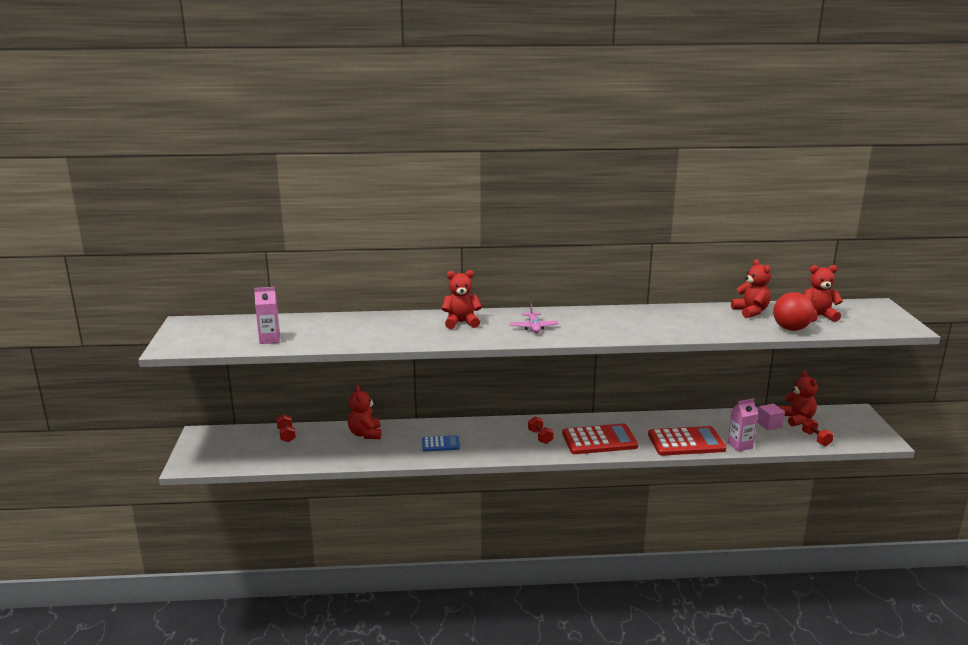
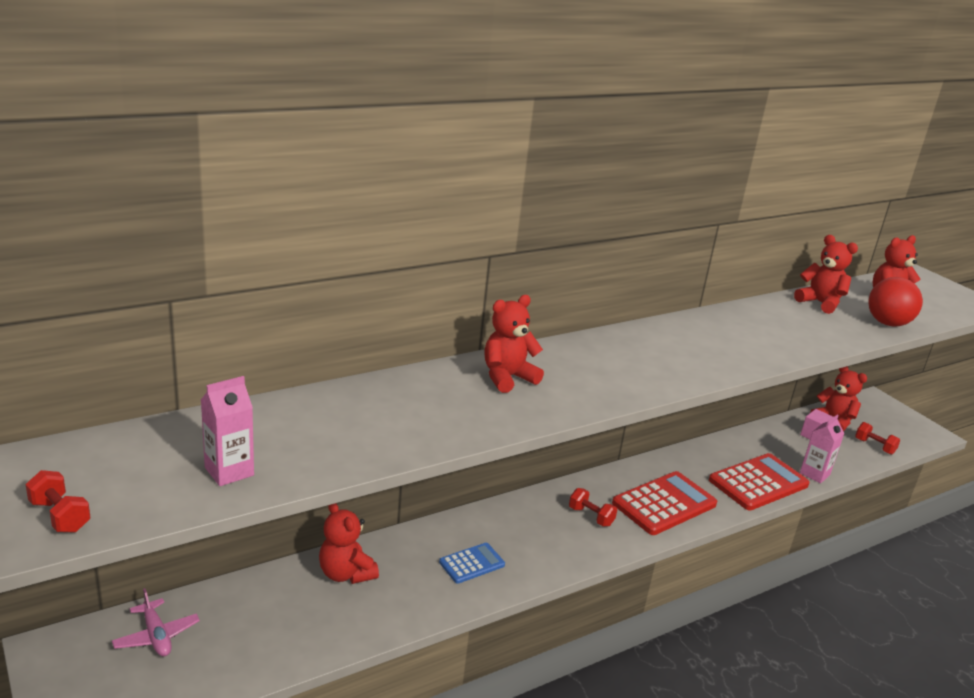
camera: 30 degrees left, 5 degrees up
red dumbbell [276,414,296,442] -> red dumbbell moved to [25,470,91,533]
pink plane [510,303,559,333] -> pink plane moved to [112,588,200,657]

